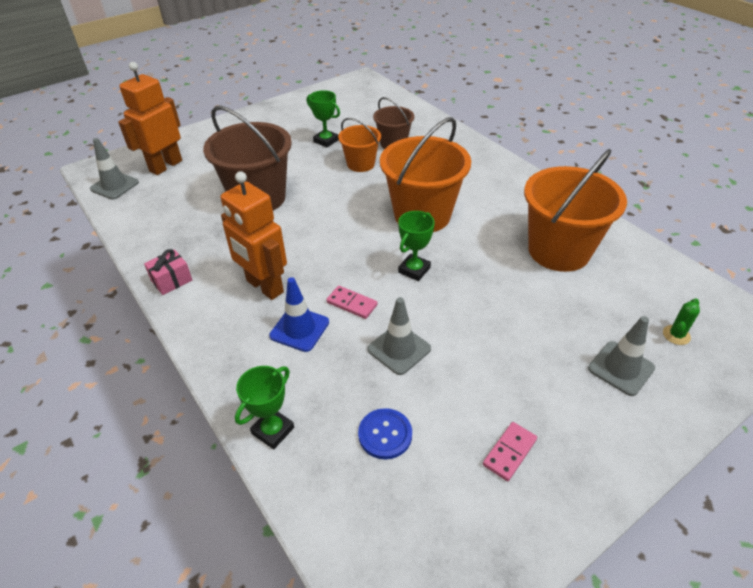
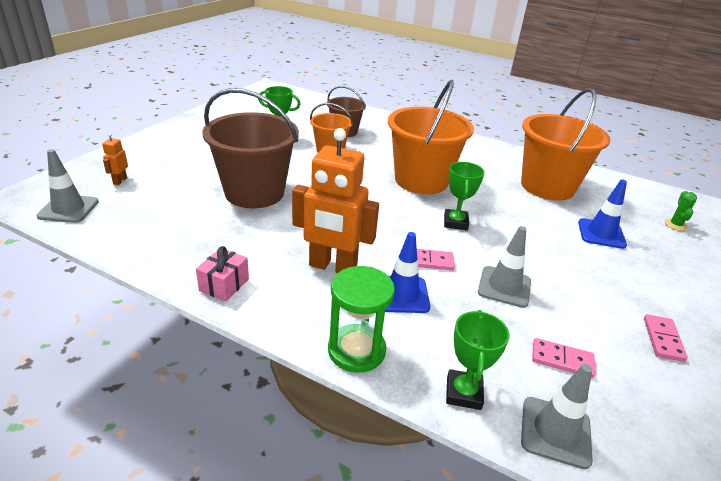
camera: 30 degrees left, 10 degrees down
orange robot [118,62,182,175] -> orange robot [102,133,128,185], size x0.42
blue button [358,408,412,459] -> pink domino [532,338,596,378]
grey traffic cone [588,316,655,396] -> grey traffic cone moved to [521,364,593,469]
none -> green hourglass [328,266,395,373]
none -> blue traffic cone [578,179,627,249]

